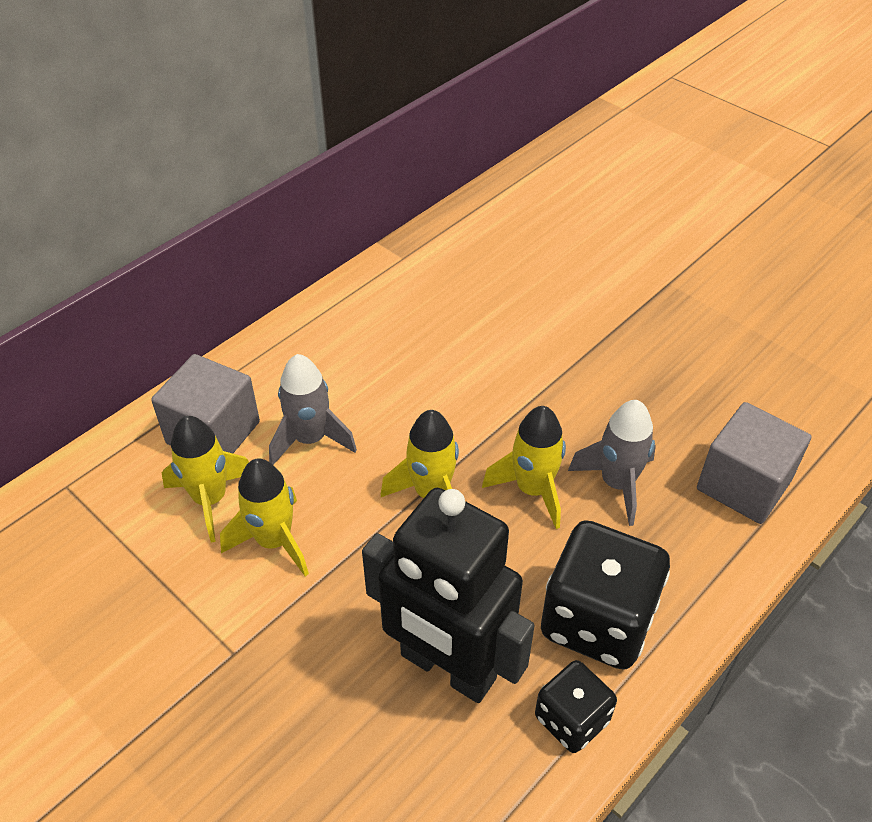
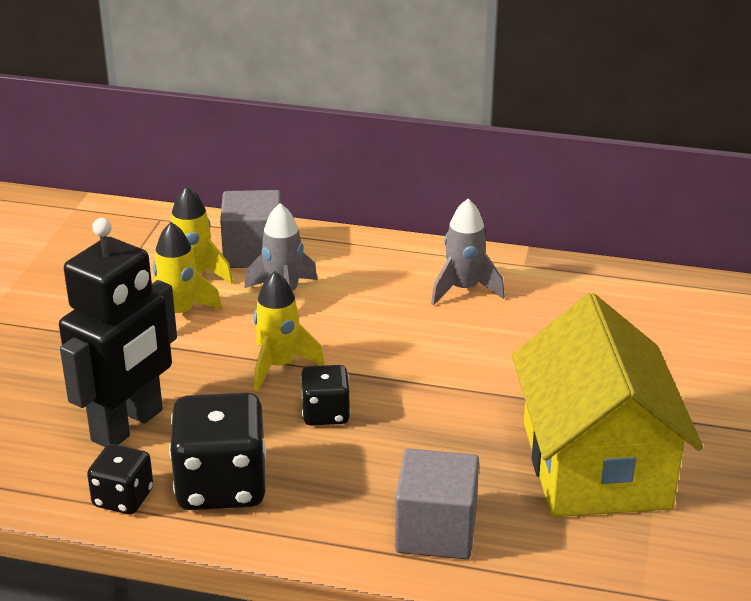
camera: 60 degrees right, 15 degrees down
black robot [362,488,535,703] -> black robot turned 150 degrees counterclockwise [59,218,177,447]
yellow rocket [482,406,566,529] -> black dice [301,365,351,425]
grey rocket [568,400,656,526] -> grey rocket moved to [431,199,505,305]
none -> yellow house [512,293,703,517]

